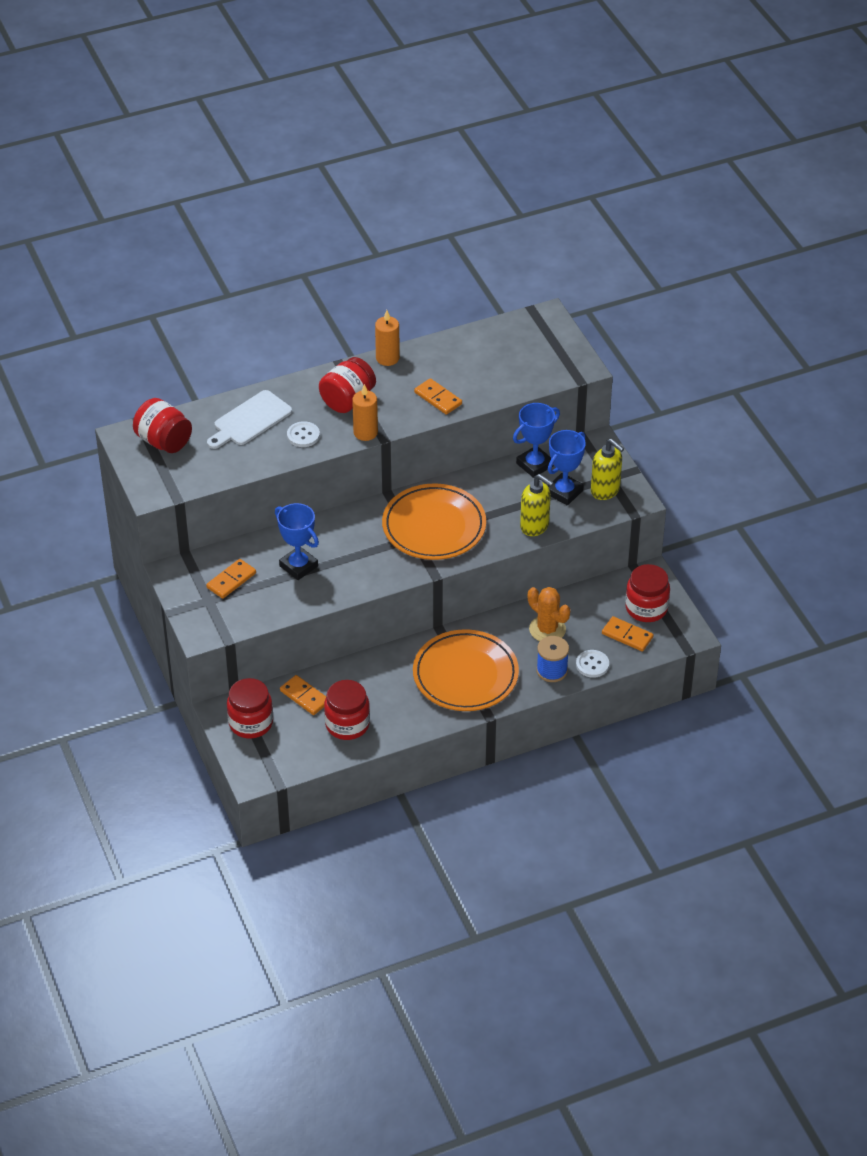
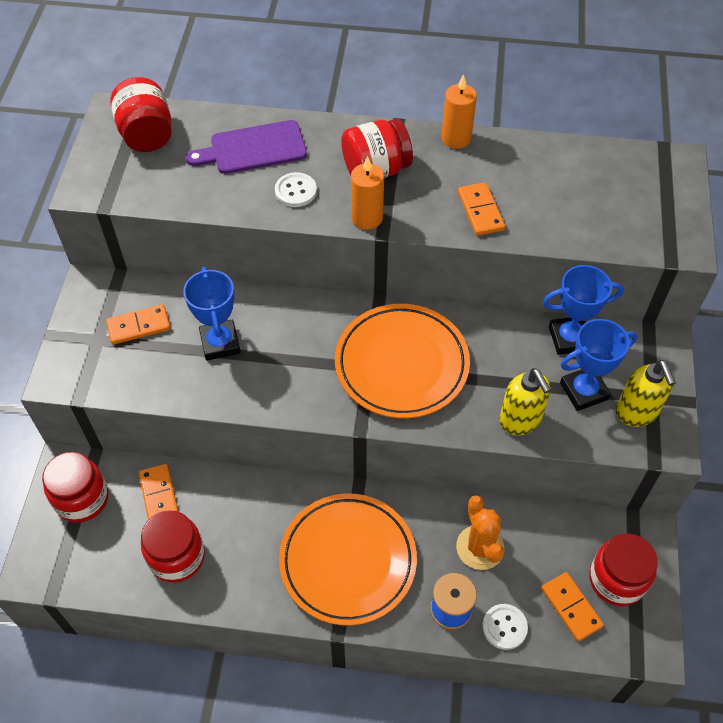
camera: 30 degrees right, 10 degrees up
white cutting board [207,390,292,449] -> purple cutting board [186,120,307,174]

